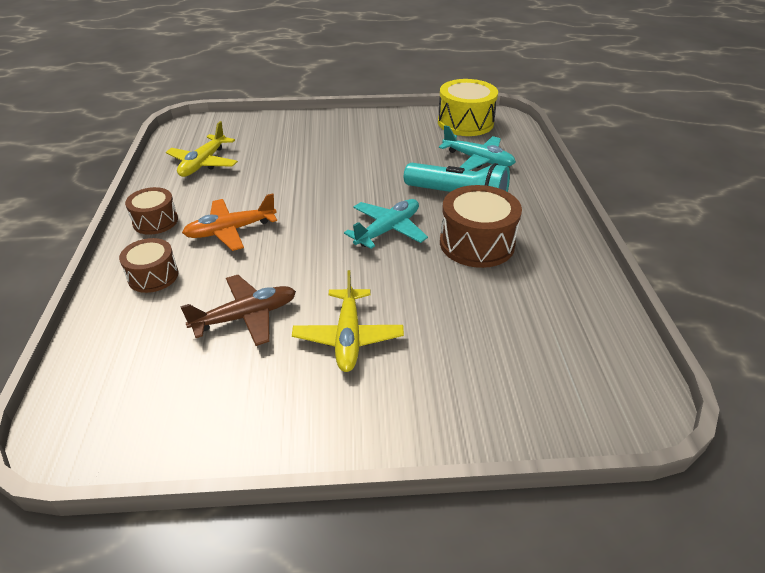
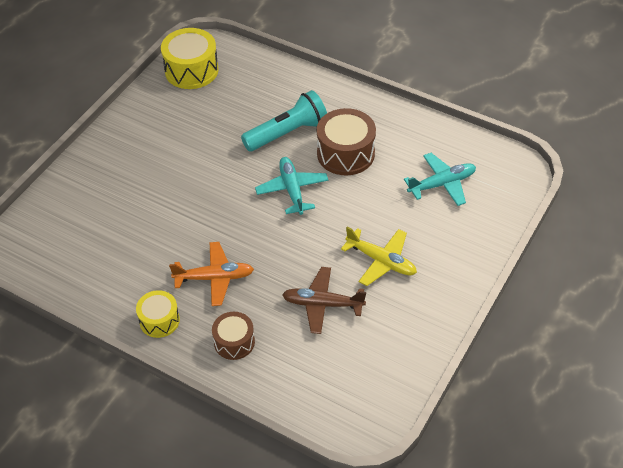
camera: 55 degrees left, 10 degrees up
brown drum [125,187,178,235] -> yellow drum [136,290,180,338]
yellow plane [166,121,238,177] -> none
brown plane [180,275,296,346] -> brown plane turned 90 degrees counterclockwise [282,267,366,334]
orange plane [182,194,277,251] -> orange plane turned 105 degrees counterclockwise [169,242,254,306]
turquoise plane [439,125,516,171] -> turquoise plane moved to [404,153,476,206]

